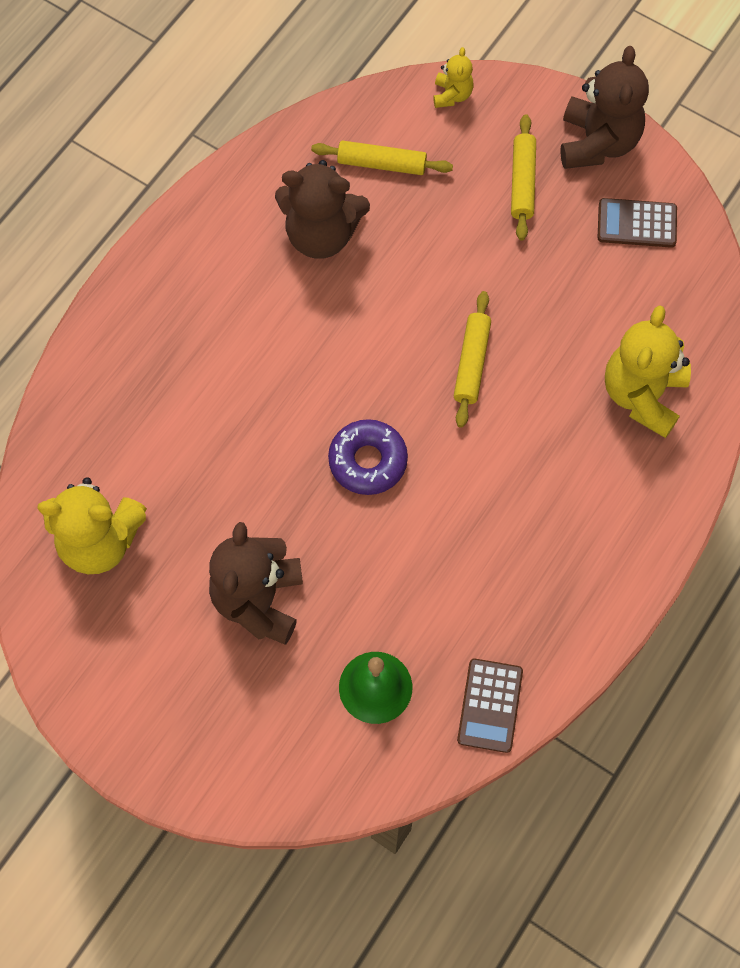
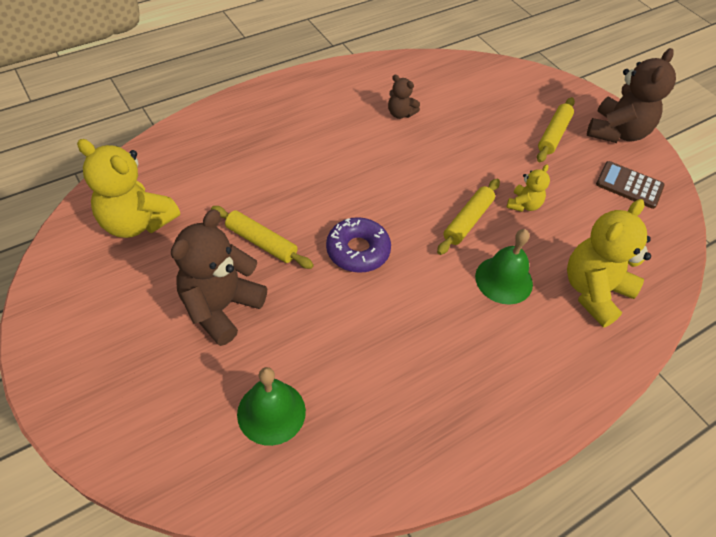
camera: 20 degrees right, 15 degrees down
brown teddy bear [275,160,370,259] -> brown teddy bear [388,75,420,119], size x0.50
yellow rolling pin [311,140,453,175] -> yellow rolling pin moved to [211,206,314,269]
yellow teddy bear [433,47,474,108] -> yellow teddy bear moved to [507,164,550,212]
brown calculator [457,659,523,753] -> none
none -> green bell [475,229,533,305]

